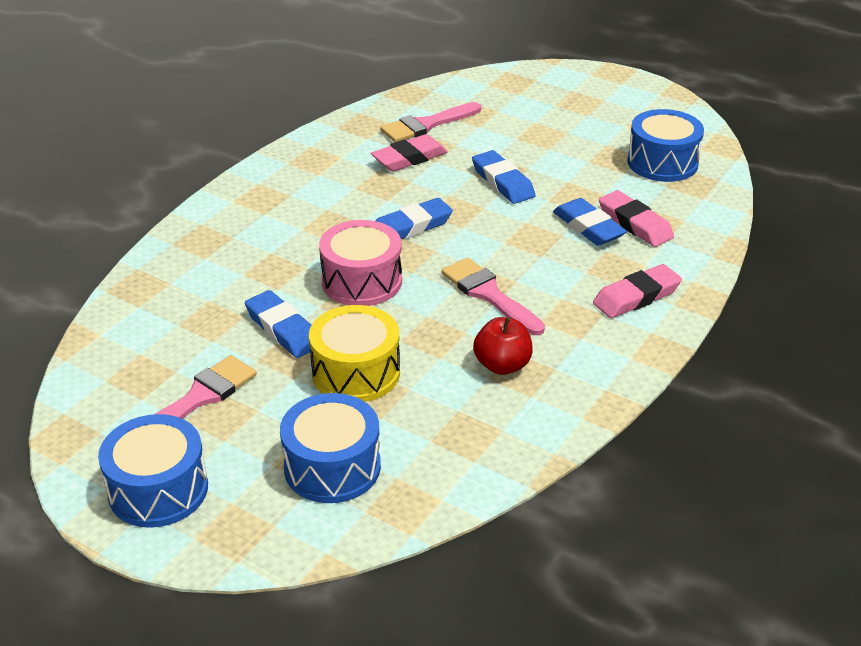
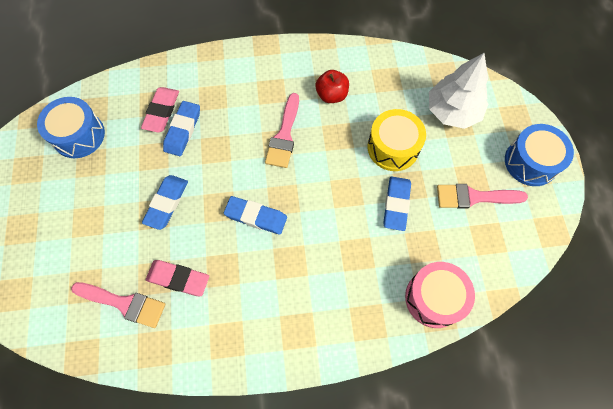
camera: 130 degrees left, 30 degrees up
blue drum [280,393,381,503] -> white tree [429,53,488,129]
pink drum [319,220,402,306] -> pink drum moved to [405,262,475,328]
pink eraser [593,264,682,318] -> none

